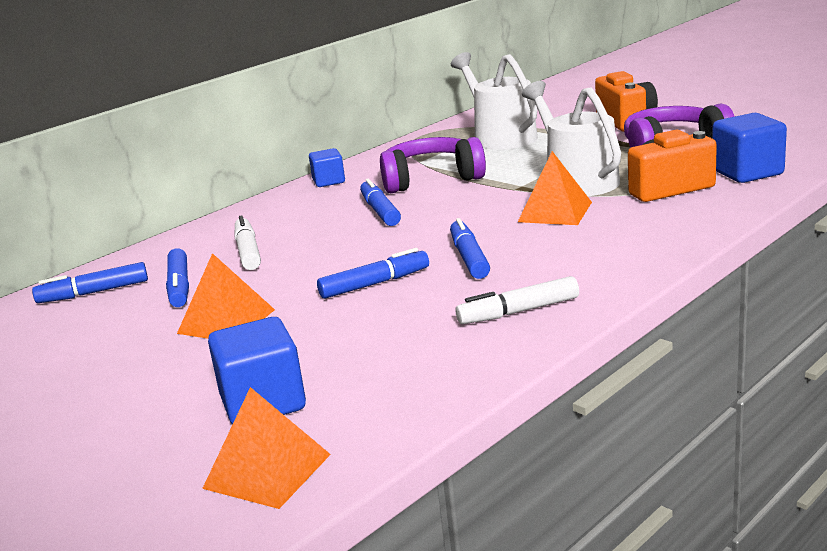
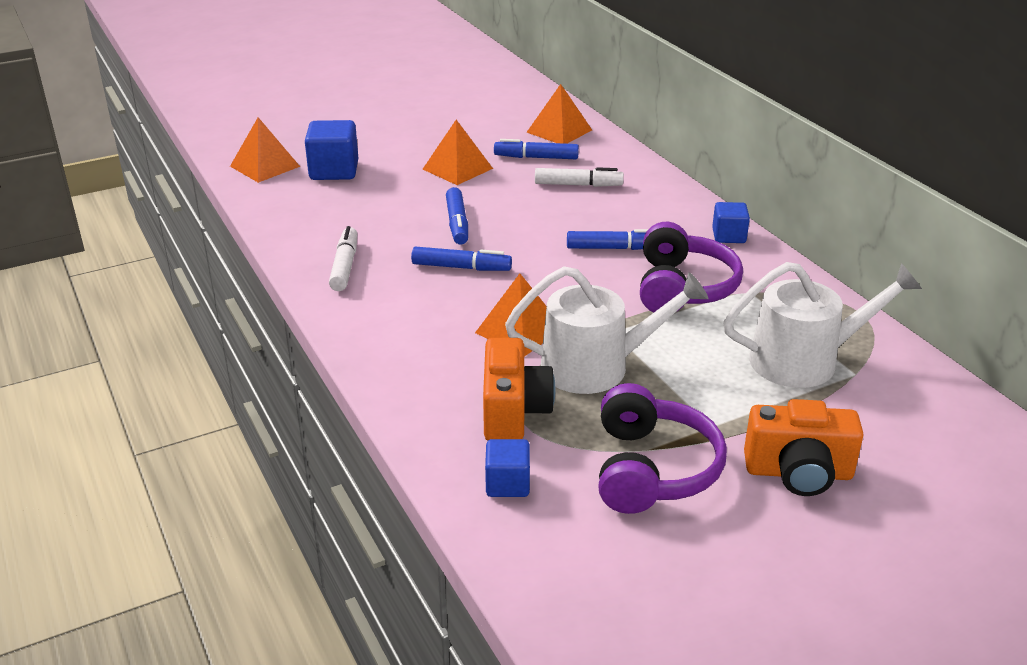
camera: 105 degrees right, 10 degrees up
blue marker [32,262,148,303] -> orange pyramid [527,84,592,144]
blue cube [712,113,787,183] -> blue cube [485,439,530,497], size x0.62

